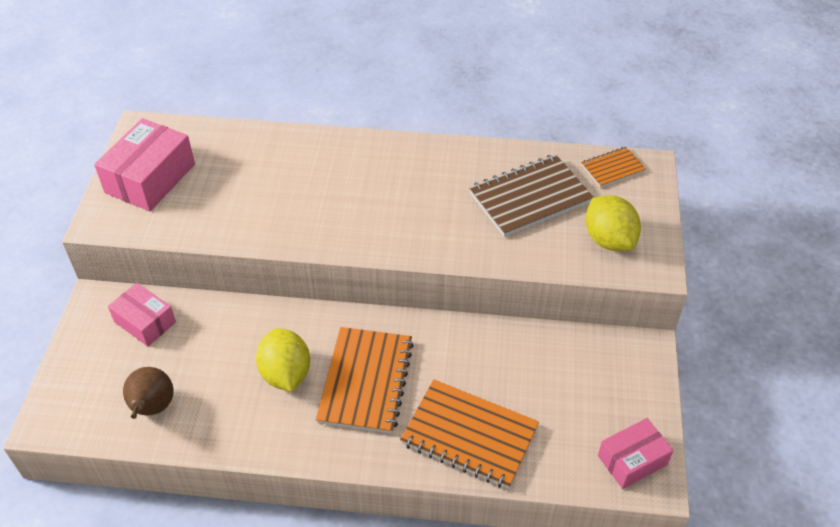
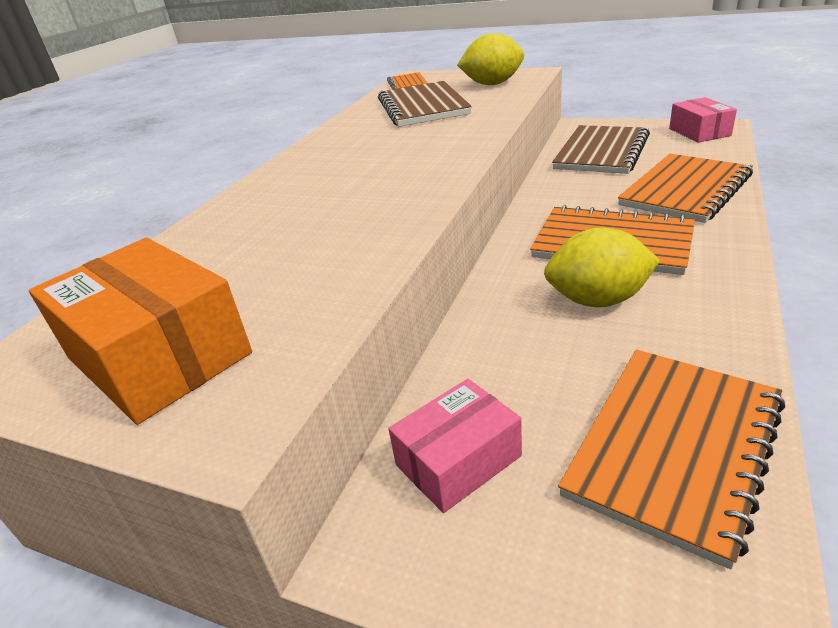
camera: 70 degrees left, 15 degrees down
pink box [94,118,195,211] -> orange box [29,238,252,425]
brown pear [123,367,174,419] -> orange notebook [558,350,785,569]
none -> brown notebook [552,125,650,174]

